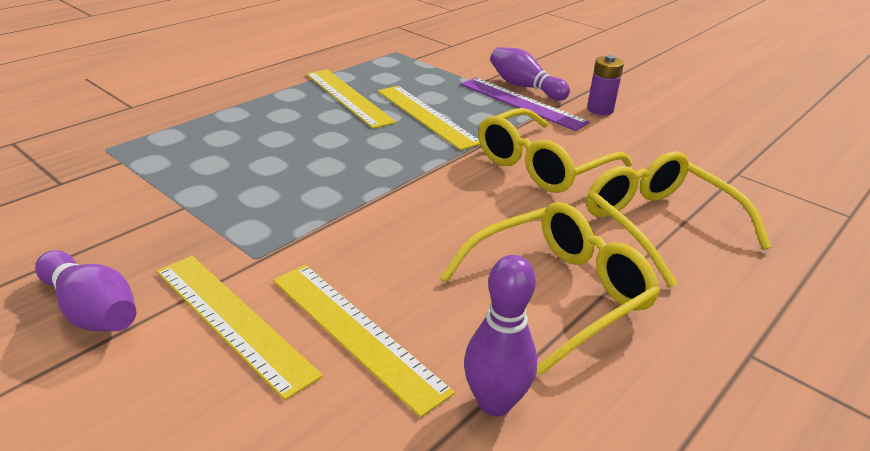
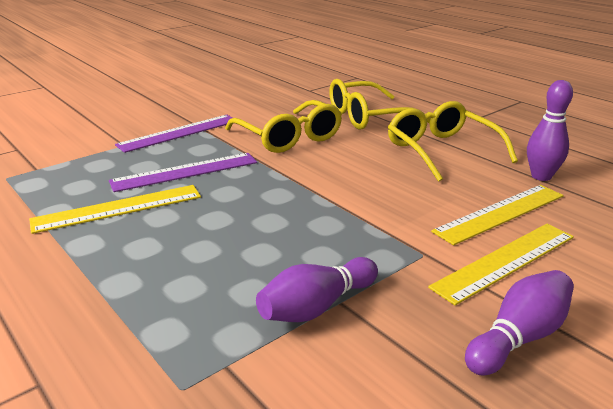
camera: 80 degrees left, 5 degrees down
yellow ruler [377,86,480,150] -> purple ruler [109,153,257,192]
purple bowling pin [490,47,570,101] -> purple bowling pin moved to [256,257,378,322]
purple battery [587,55,624,115] -> none

